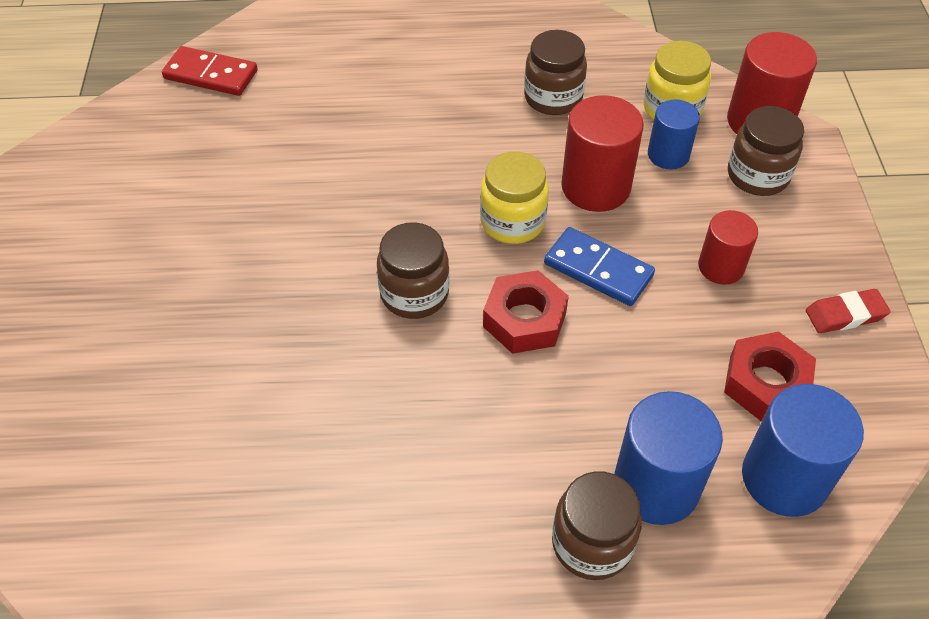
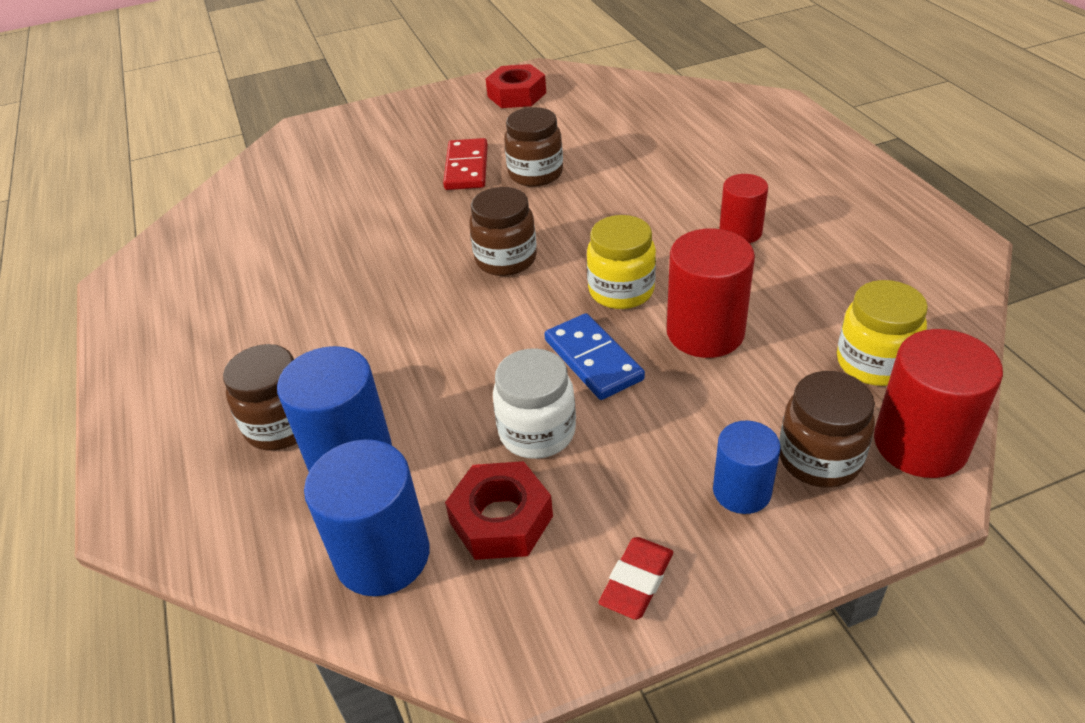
camera: 75 degrees right, 10 degrees down
red domino [162,46,258,96] -> red domino moved to [443,138,488,190]
red nut [483,270,569,354] -> red nut moved to [485,64,546,108]
brown jar [524,30,587,115] -> brown jar moved to [504,107,563,187]
blue domino [544,227,655,306] -> blue domino turned 45 degrees counterclockwise [544,313,645,400]
blue cylinder [648,100,700,170] -> blue cylinder moved to [713,421,780,514]
red cylinder [698,210,758,285] -> red cylinder moved to [719,174,768,243]
red eraser [806,289,890,333] -> red eraser turned 60 degrees clockwise [598,537,673,620]
none -> white jar [493,348,576,459]

